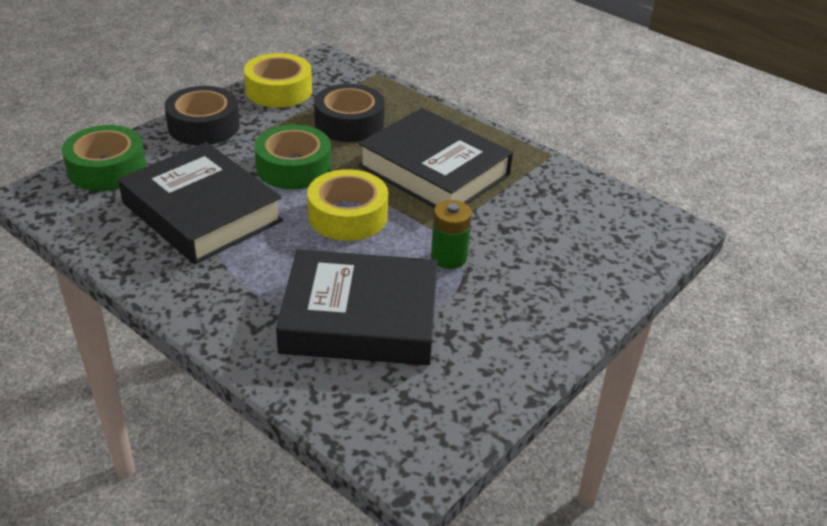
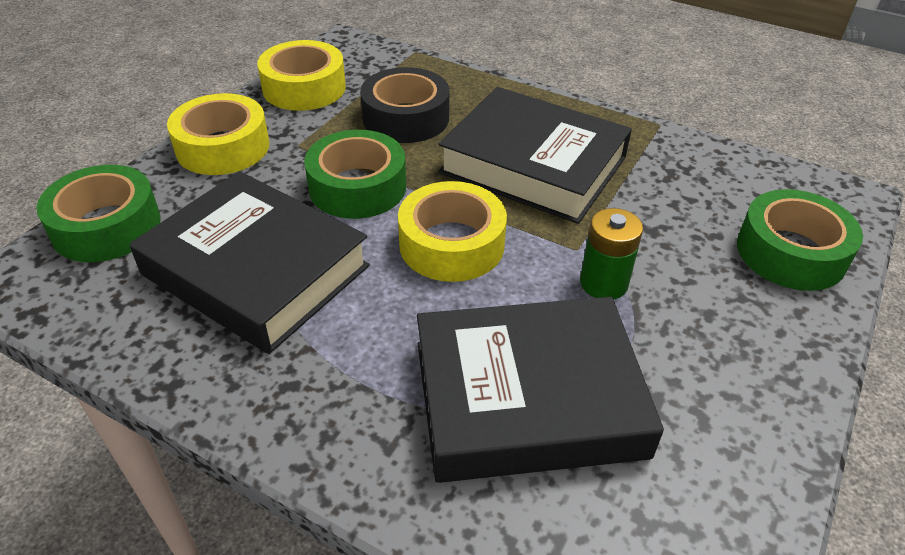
camera: 10 degrees left, 5 degrees up
black tape [164,86,240,145] -> yellow tape [167,93,269,175]
none -> green tape [737,189,863,291]

